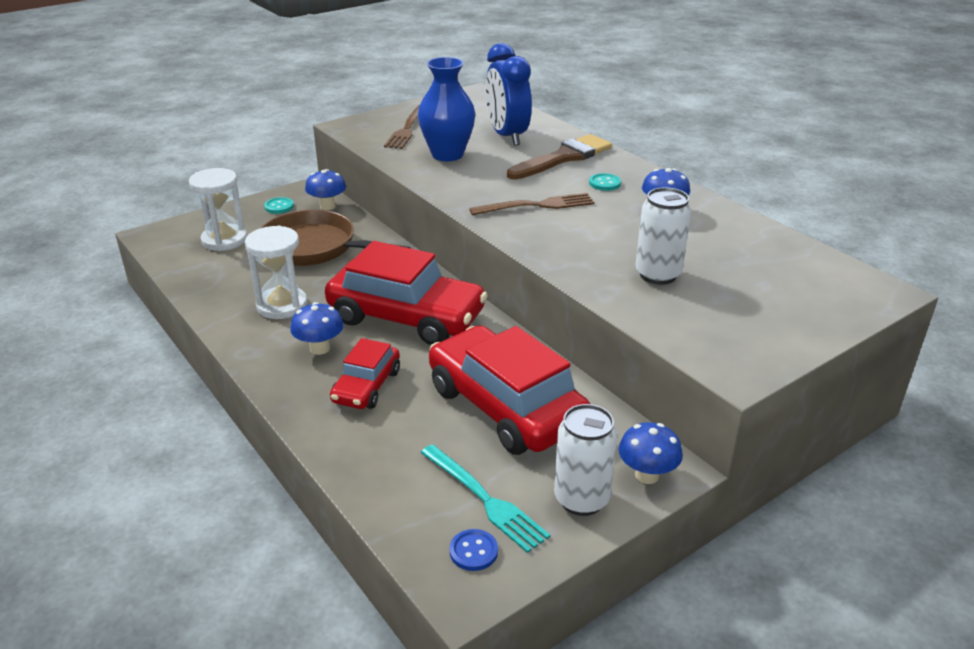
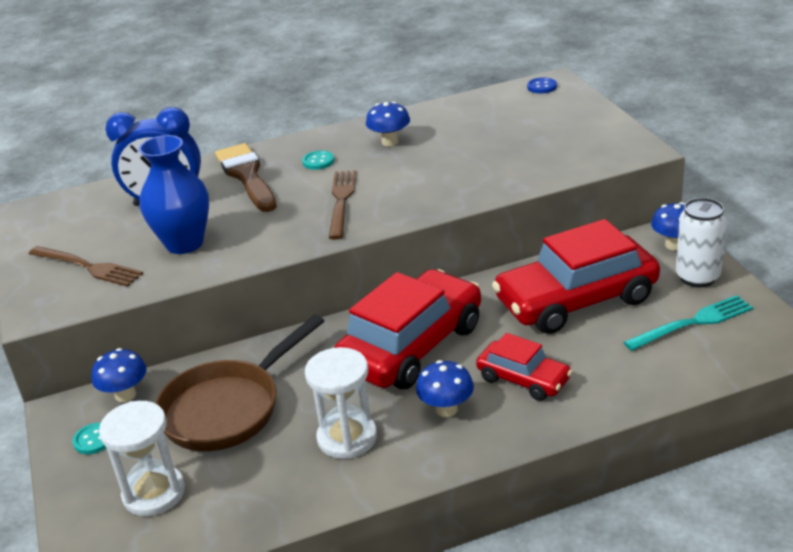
camera: 70 degrees left, 0 degrees up
blue button [449,529,498,571] -> blue button moved to [527,77,557,93]
white can [636,187,691,285] -> none

